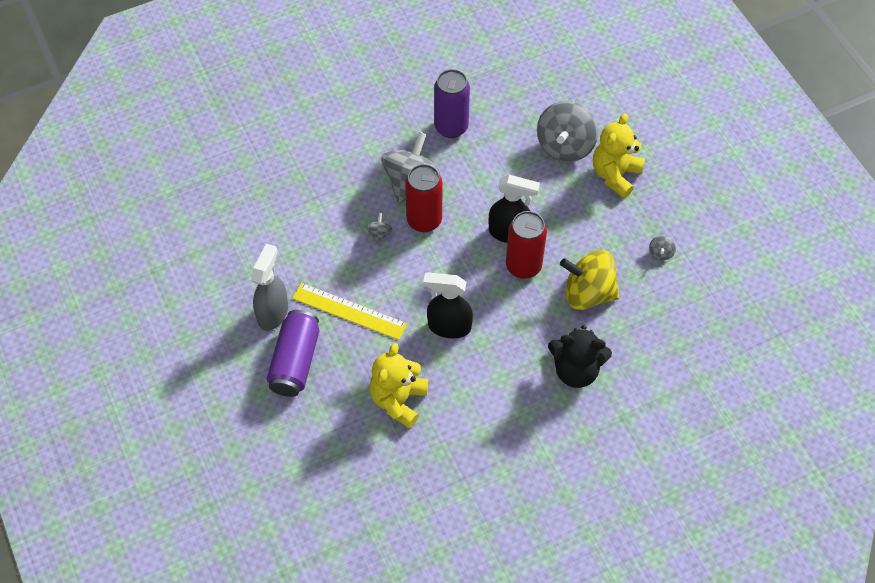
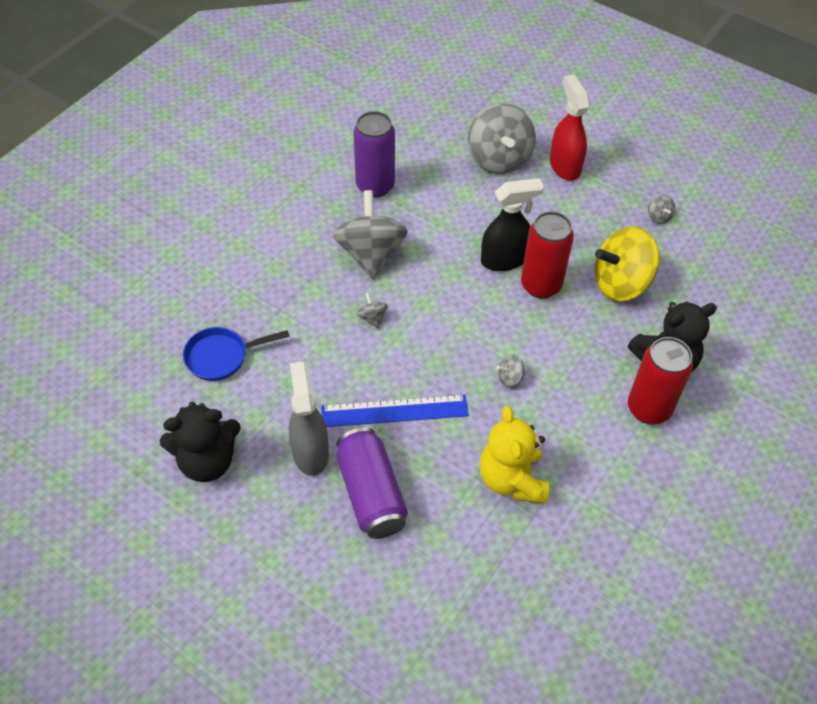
camera: 30 degrees left, 5 degrees down
yellow ruler [292,283,407,340] -> blue ruler [321,395,469,427]
red can [405,164,442,232] -> red can moved to [628,337,693,424]
black spray bottle [423,272,473,338] -> grey spinning top [496,354,525,387]
yellow teddy bear [593,113,645,198] -> red spray bottle [550,74,590,181]
none -> black teddy bear [160,402,241,482]
none -> blue pan [183,327,290,381]

